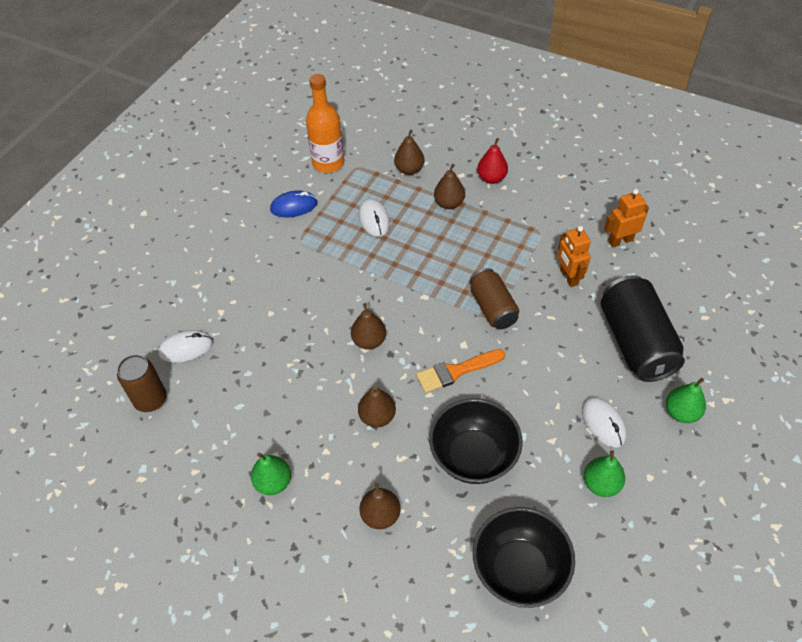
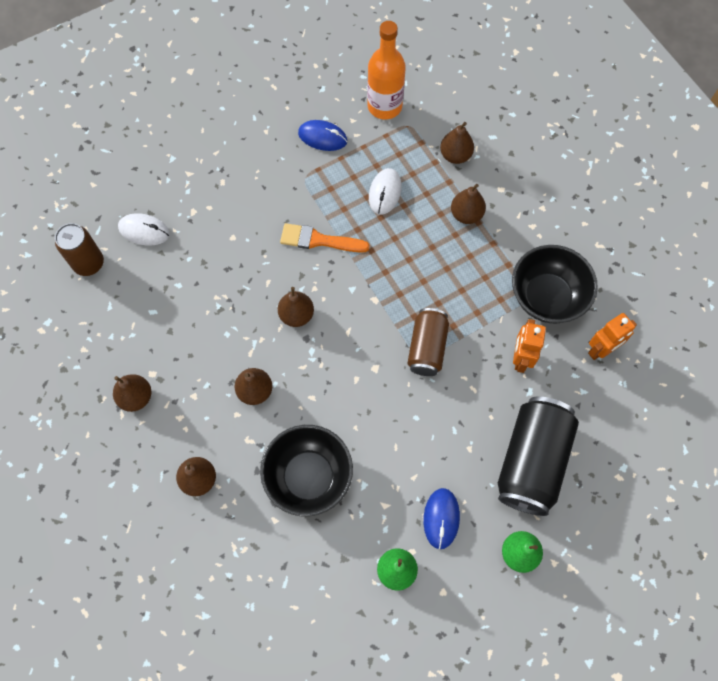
camera: 30 degrees right, 15 degrees up
green pear [251,453,291,495] -> brown pear [113,374,151,412]
orange brush [416,349,505,393] -> orange brush moved to [280,223,370,253]
black bowl [473,507,575,608] -> black bowl moved to [512,245,598,323]
red pear [477,138,508,184] -> none
white mouse [582,397,627,448] -> blue mouse [423,488,460,549]
orange robot [604,189,649,247] -> orange robot turned 135 degrees clockwise [588,313,637,360]

